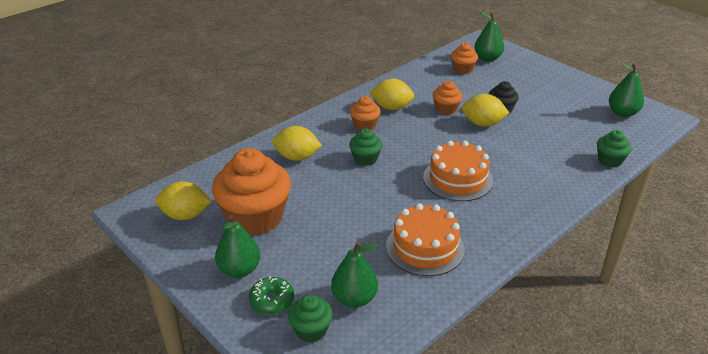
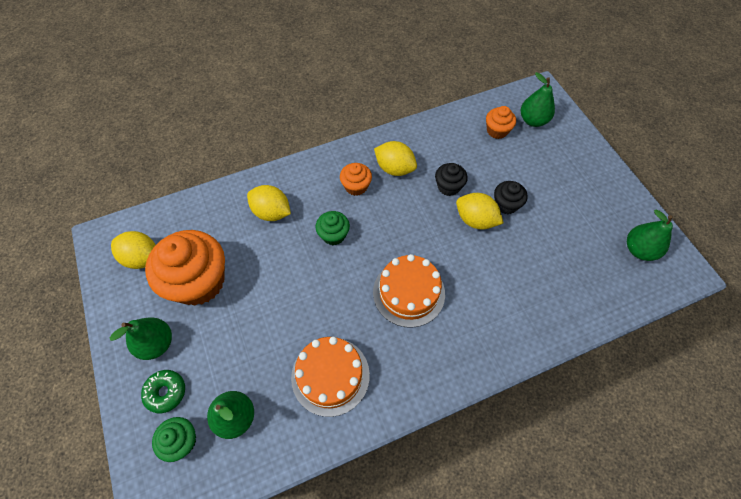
camera: 20 degrees right, 25 degrees up
orange cupcake [433,81,463,115] -> black cupcake [435,163,468,196]
green cupcake [597,130,632,167] -> none

